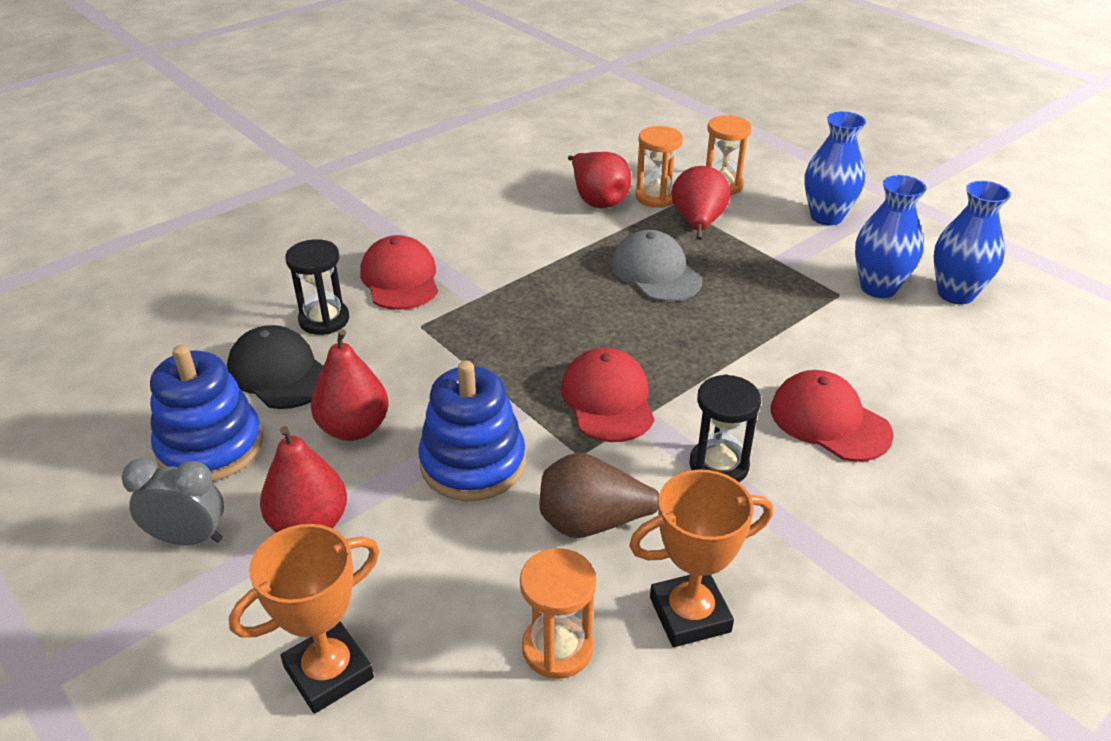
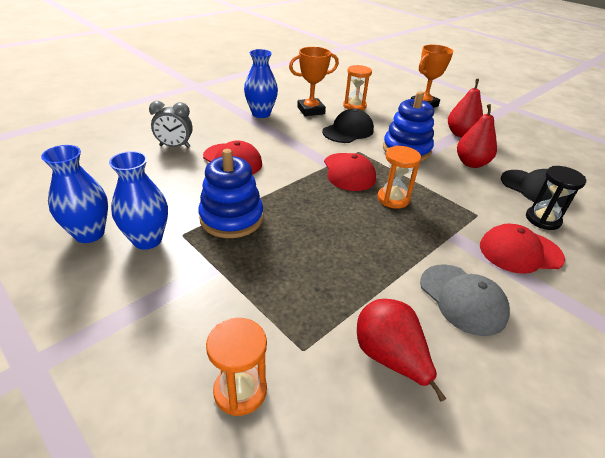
camera: 175 degrees right, 0 degrees up
grey clock [122,458,224,545] -> grey clock moved to [149,101,193,148]
blue stacking toy [150,345,263,482] -> blue stacking toy moved to [198,149,263,238]
red cap [360,235,438,310] -> red cap turned 105 degrees clockwise [480,223,565,274]
brown pear [539,453,659,538] -> black cap [322,109,374,143]
grey cap [611,230,702,302] -> grey cap moved to [420,264,510,336]
orange hourglass [635,126,683,208] -> orange hourglass moved to [377,146,421,209]
red pear [672,166,730,240] -> none
black hourglass [690,374,761,482] -> none
blue vase [804,111,866,225] -> blue vase moved to [244,49,278,118]

